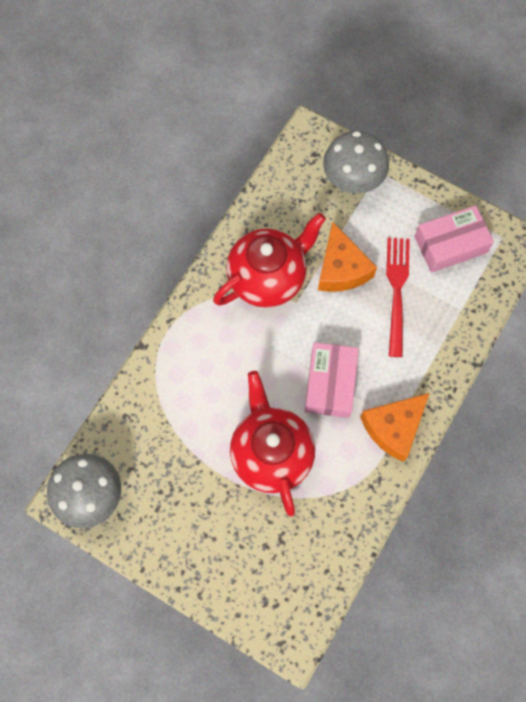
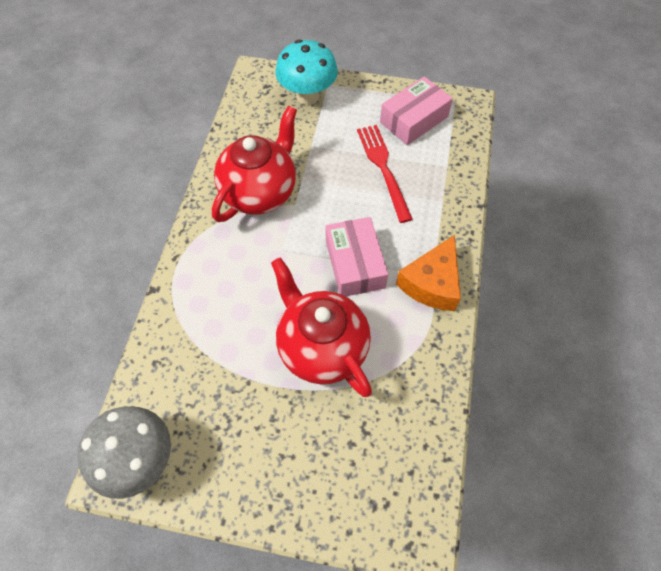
camera: 20 degrees left, 10 degrees down
orange cheese [318,221,377,292] -> none
grey mushroom [323,131,389,194] -> turquoise mushroom [276,39,338,105]

